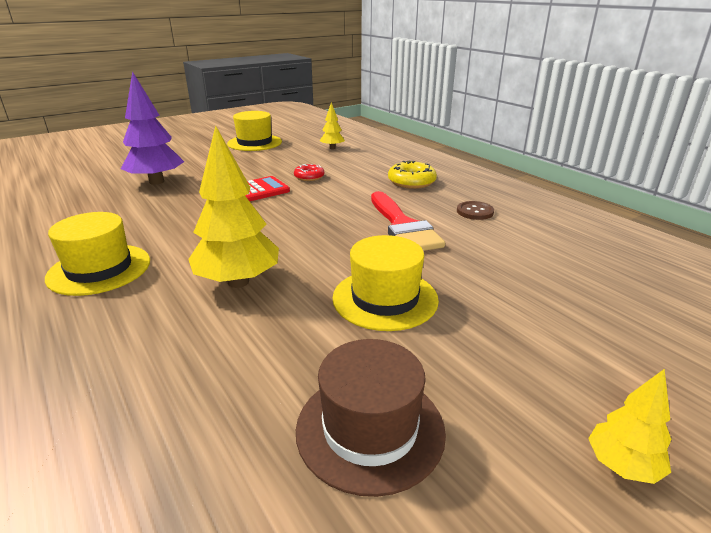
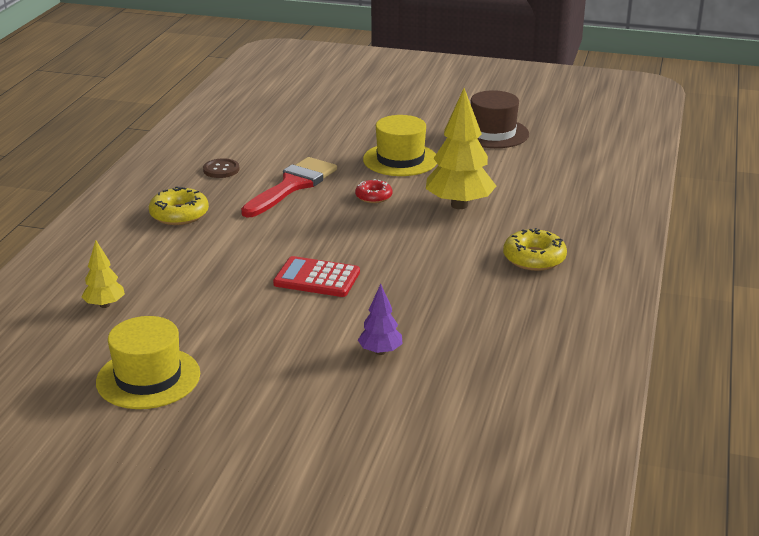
camera: 130 degrees left, 0 degrees up
yellow hat [45,212,150,296] -> yellow donut [503,228,567,271]
purple tree [121,71,184,185] -> purple tree [358,284,402,355], size x0.52
red donut [294,164,324,181] -> red donut moved to [355,179,393,203]
yellow tree [588,369,672,484] -> none

